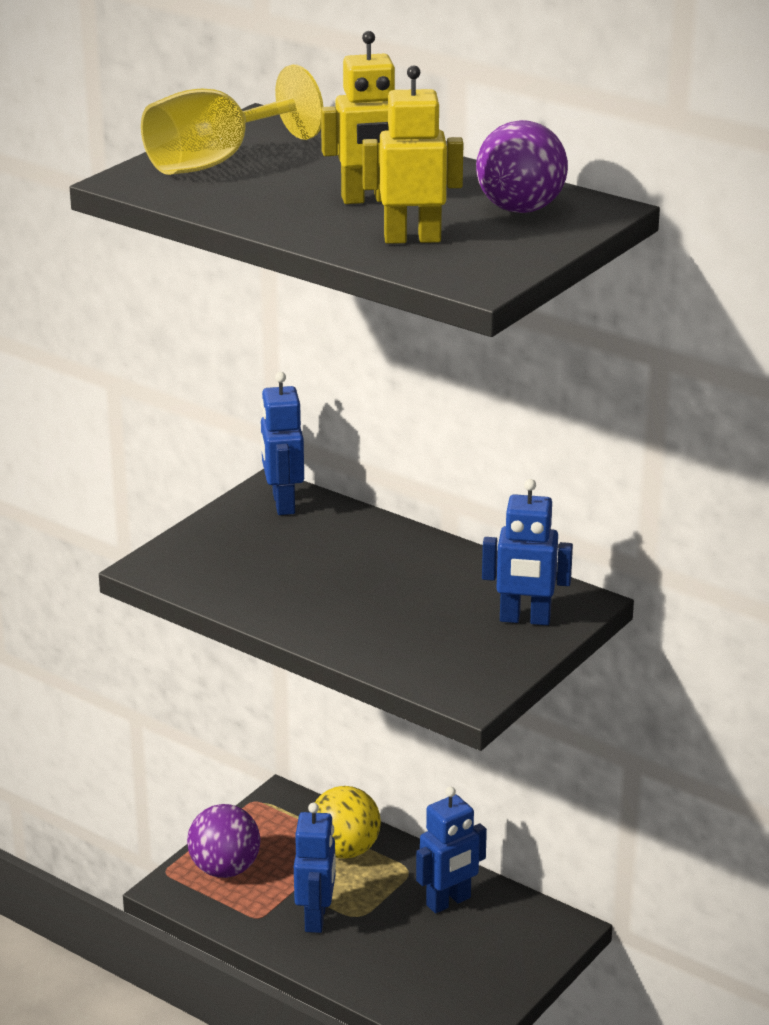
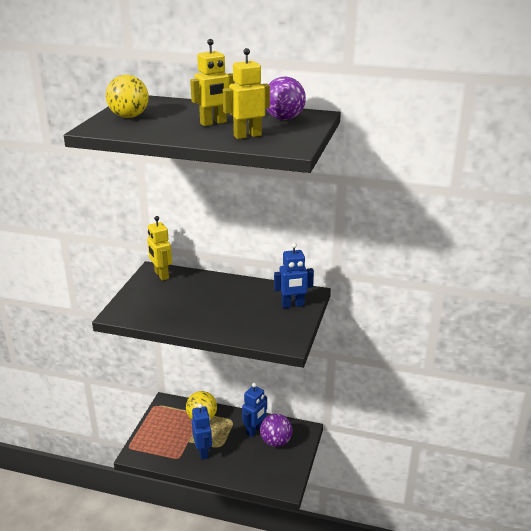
camera: 20 degrees left, 0 degrees up
yellow goblet [141,65,324,175] -> yellow ball [106,75,149,118]
purple ball [187,804,260,878] -> purple ball moved to [260,414,293,447]
blue robot [261,372,304,515] -> yellow robot [147,216,172,281]

